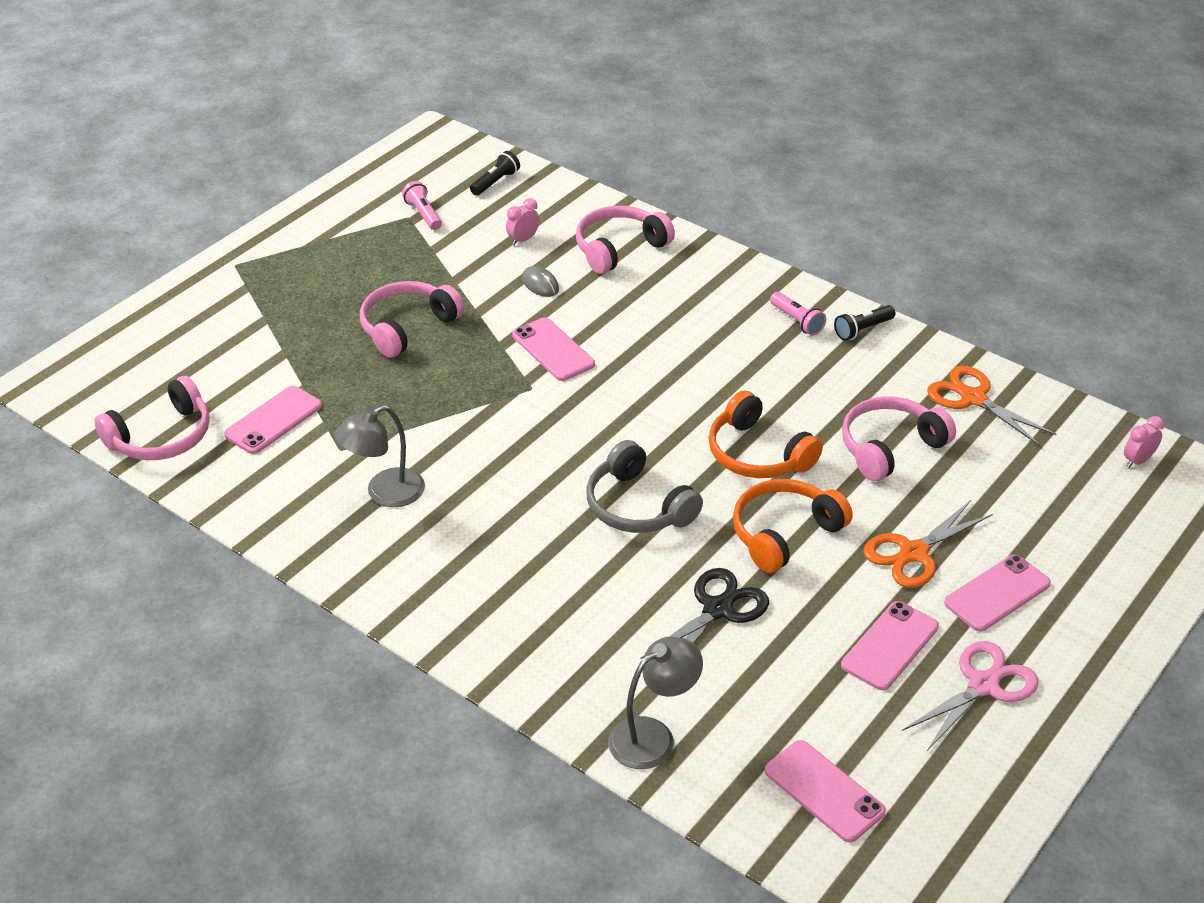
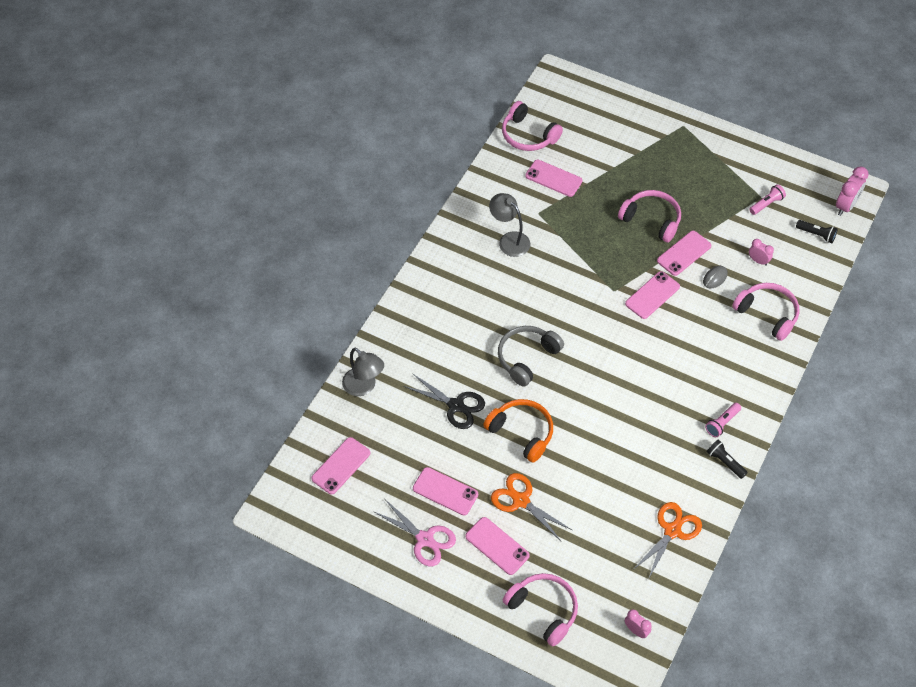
camera: 80 degrees right, 15 degrees up
orange headphones [708,390,823,478] -> none
pink headphones [842,396,956,481] -> pink headphones moved to [503,573,578,646]
none -> pink phone [657,231,711,276]
none -> pink clock [836,167,869,216]

